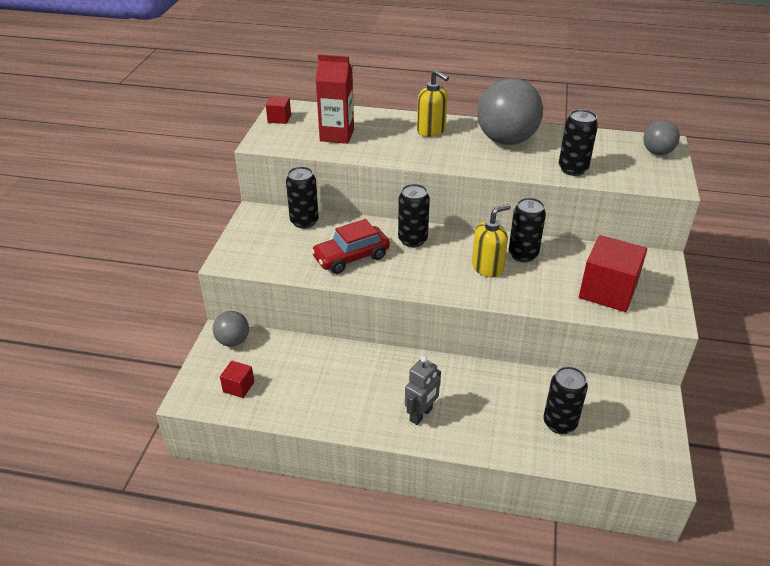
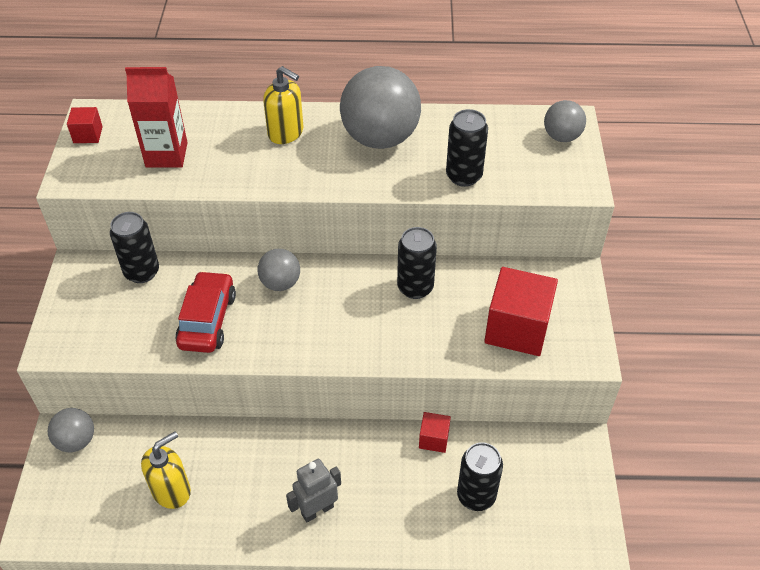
camera: 10 degrees left, 10 degrees up
red cube [220,361,254,398] -> red cube moved to [419,412,451,453]
red car [311,219,390,274] -> red car turned 135 degrees clockwise [175,271,236,353]
black can [398,184,430,247] -> grey ball [257,249,300,291]
grey robot [405,356,441,425] -> grey robot turned 150 degrees counterclockwise [286,459,341,523]
yellow soap dispenser [472,204,511,277] -> yellow soap dispenser moved to [141,431,191,509]

